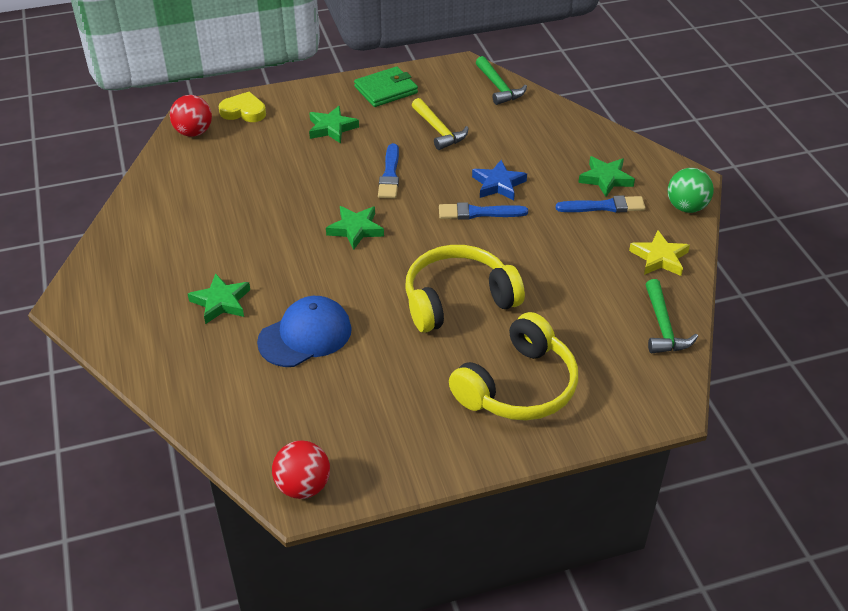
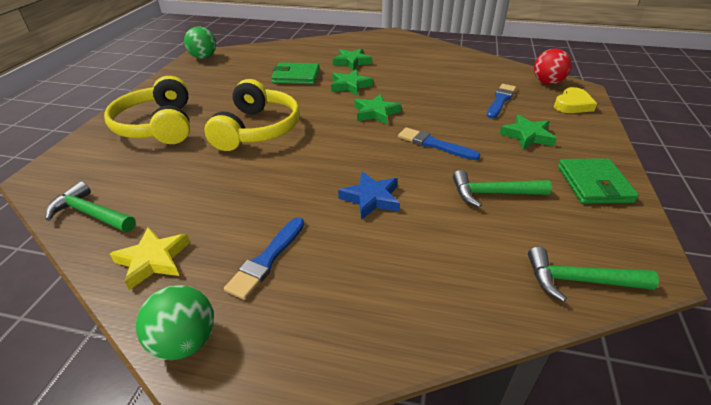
camera: 120 degrees right, 5 degrees down
blue cap [257,296,352,367] -> green wallet [271,62,319,84]
red ball [272,440,330,499] -> green ball [184,27,216,59]
yellow hammer [412,98,468,150] -> green hammer [453,170,552,207]
blue brush [439,202,528,220] -> blue brush moved to [487,84,516,118]
green star [578,156,635,197] -> green star moved to [331,69,373,95]

